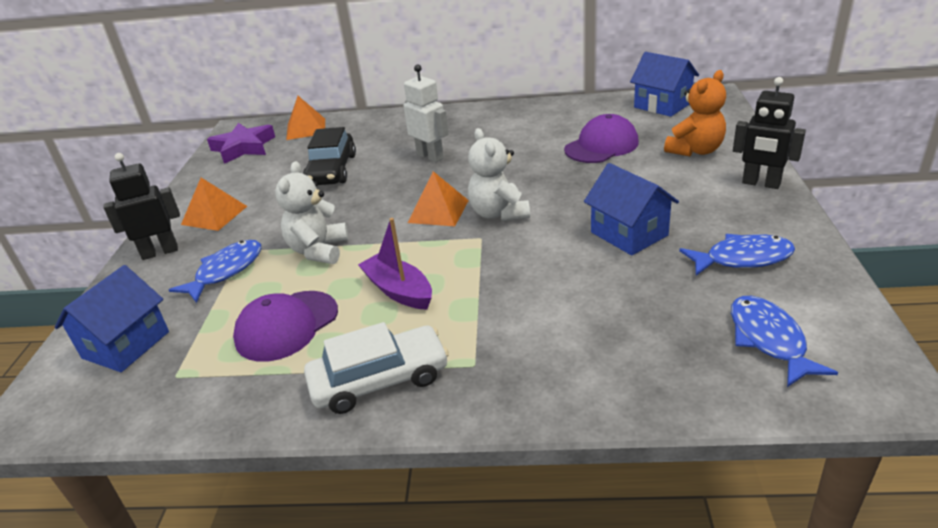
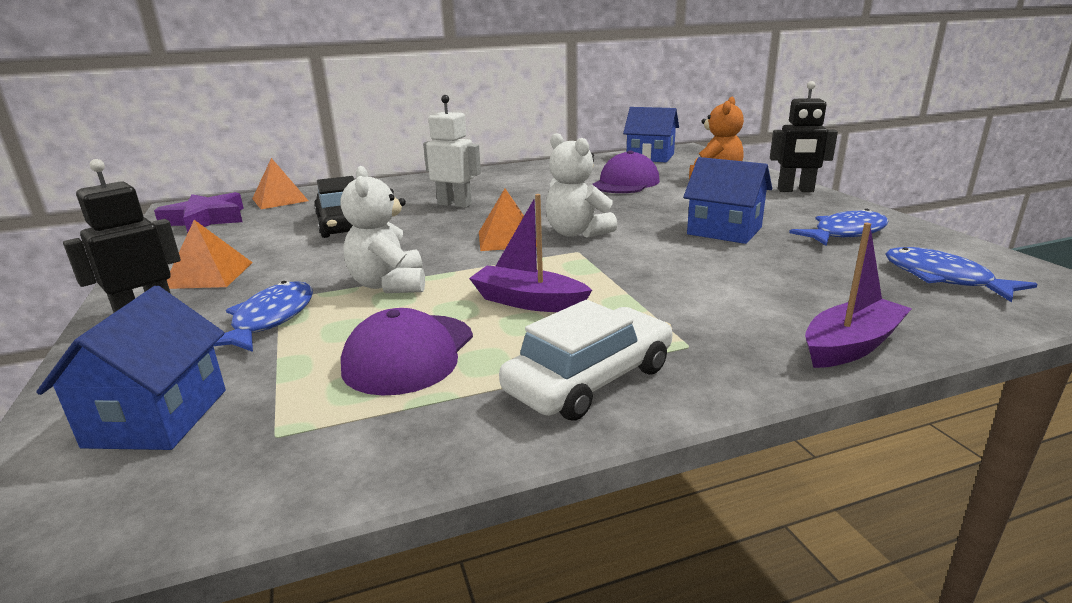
camera: 25 degrees left, 10 degrees down
none -> purple boat [805,223,912,368]

